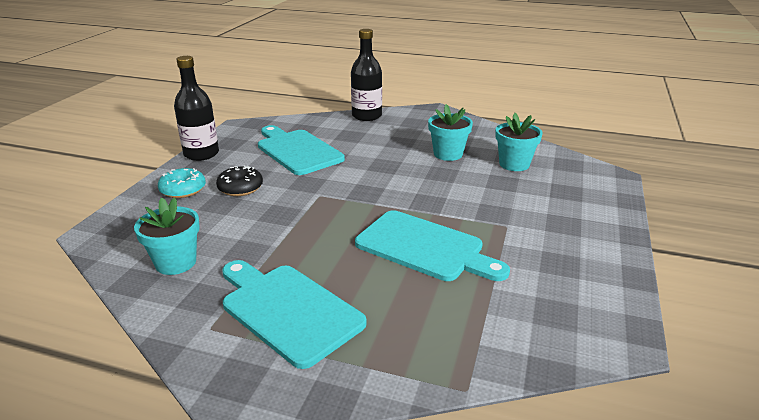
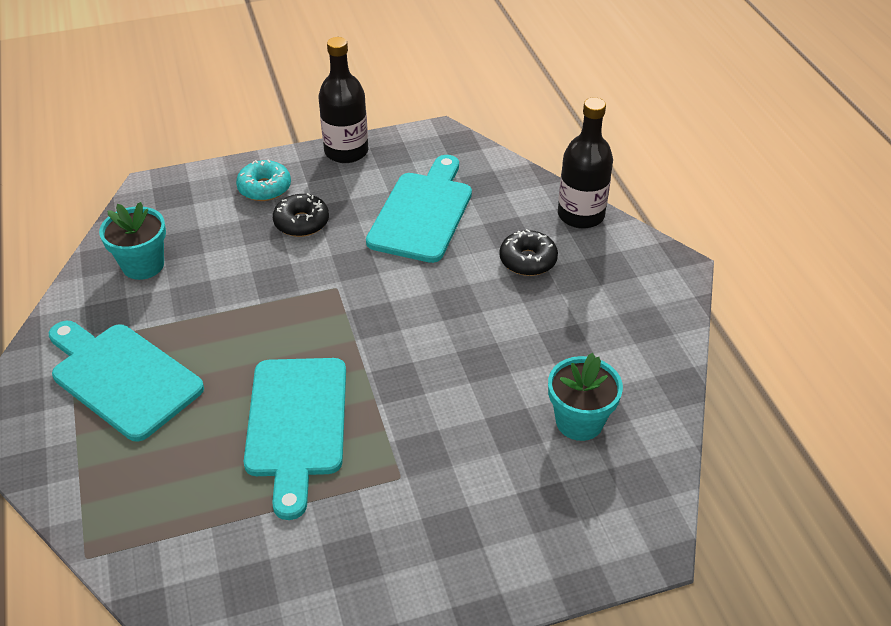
camera: 55 degrees right, 15 degrees up
turquoise cutting board [222,260,367,369] -> turquoise cutting board turned 60 degrees counterclockwise [49,321,204,442]
turquoise flower pot [428,104,473,161] -> none
none -> black donut [499,229,558,276]

